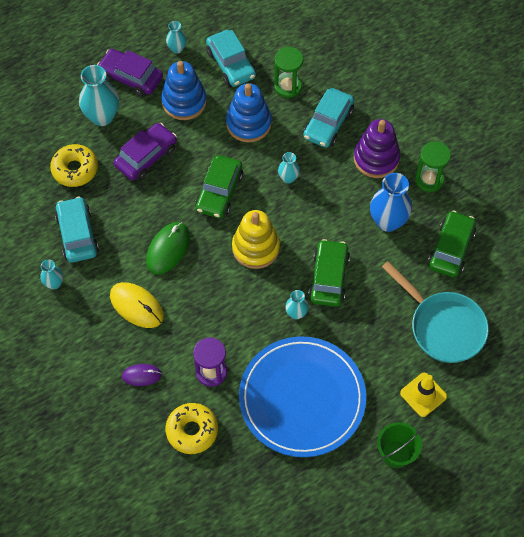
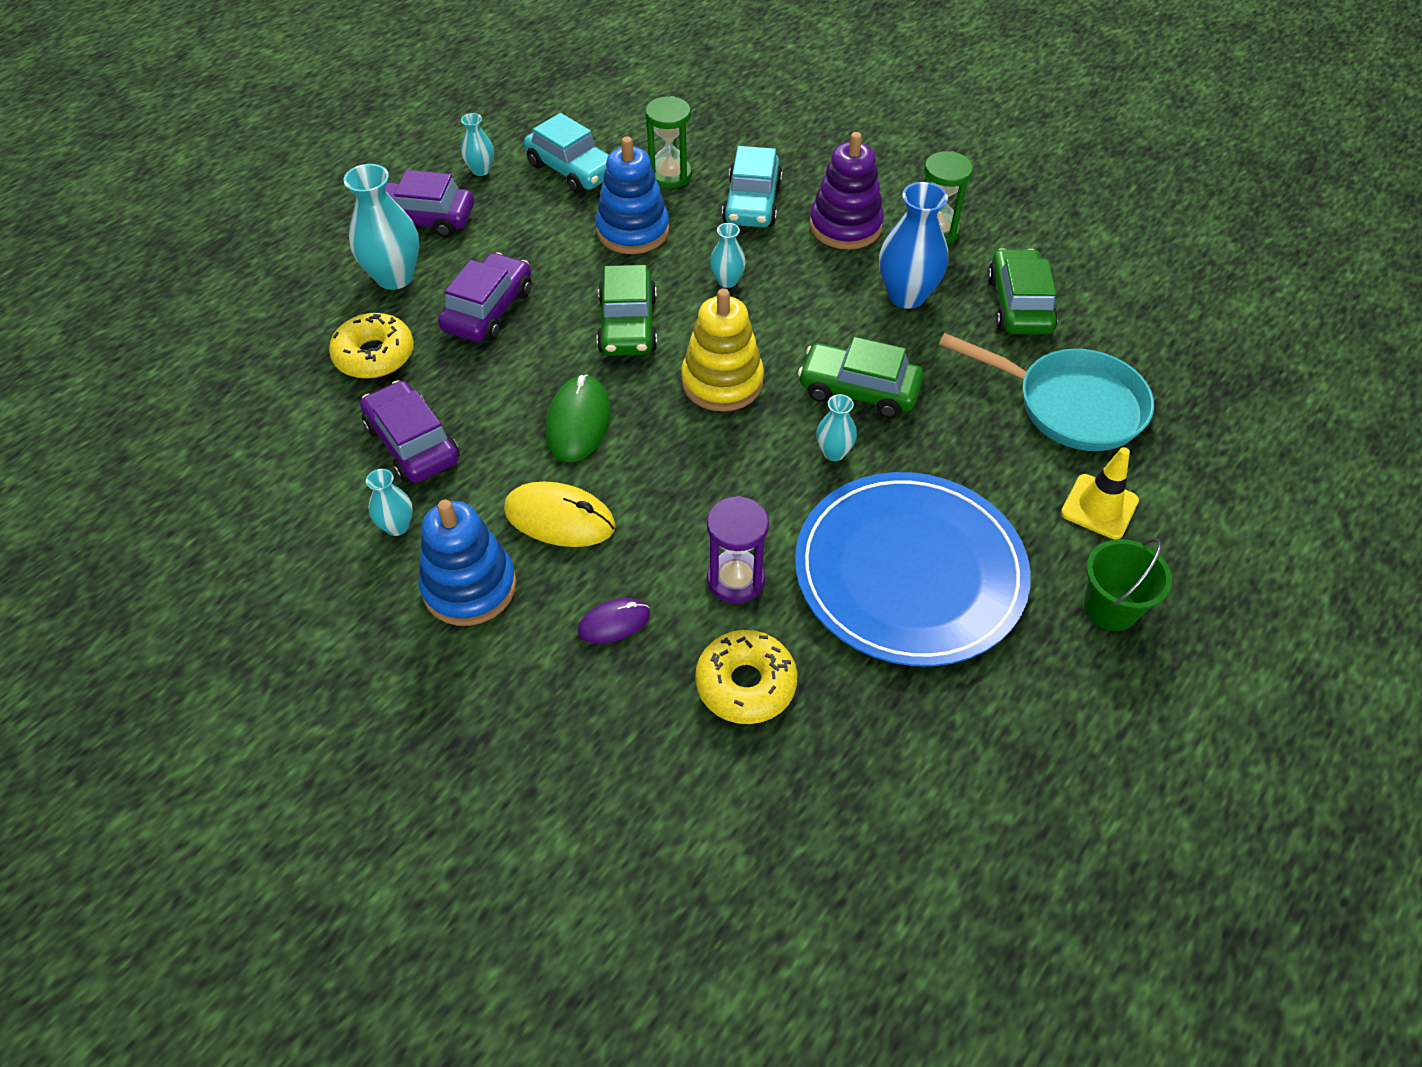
camera: 20 degrees left, 10 degrees down
turquoise car [55,196,99,263] -> purple car [360,380,460,483]
blue stacking toy [161,61,207,120] -> blue stacking toy moved to [419,500,516,626]
green car [308,239,350,307] -> green car turned 60 degrees counterclockwise [798,337,923,419]

